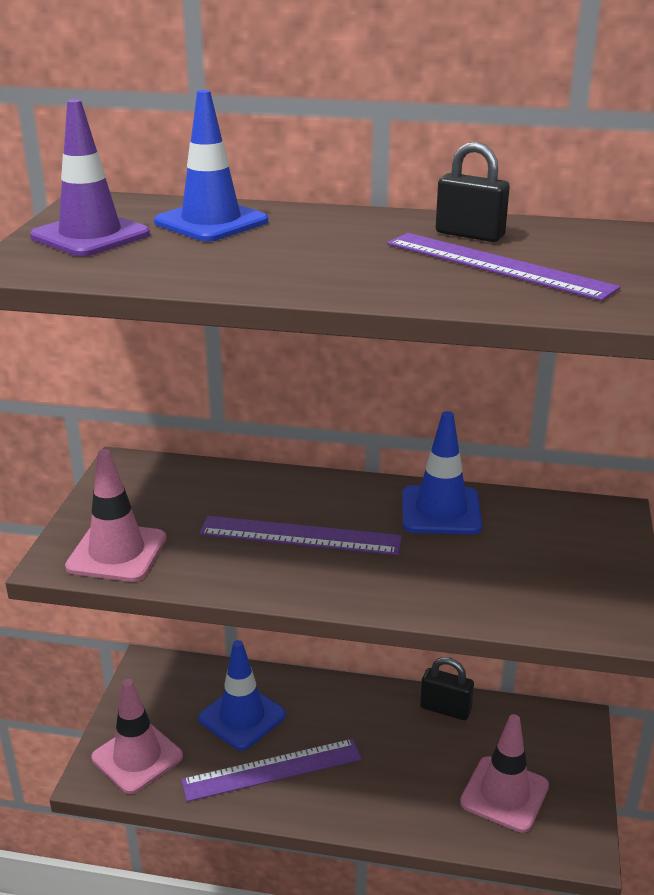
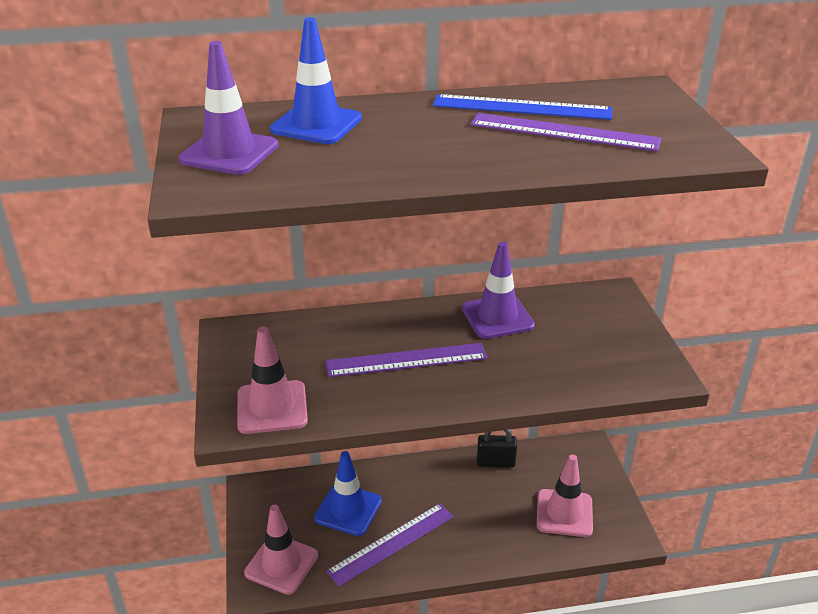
camera: 20 degrees left, 5 degrees up
blue traffic cone [402,411,482,535] -> purple traffic cone [462,242,535,339]
black padlock [436,142,510,242] -> blue ruler [433,94,612,120]

